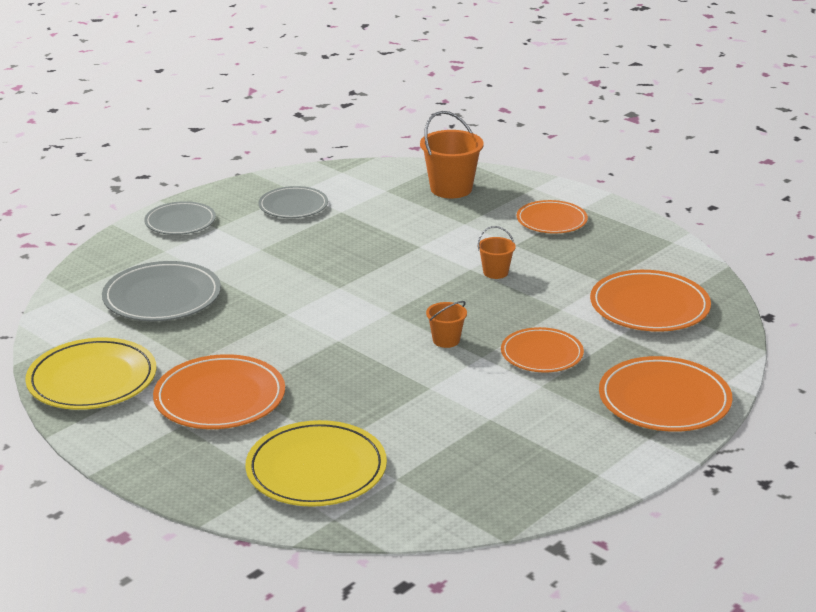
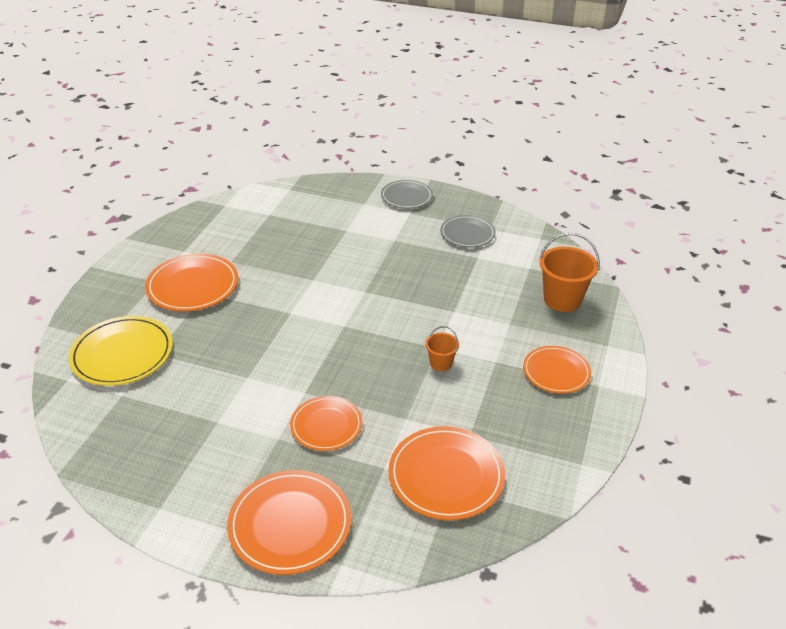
camera: 65 degrees right, 10 degrees up
yellow plate [25,338,156,410] -> none
grey plate [102,261,221,321] -> none
orange bucket [426,301,467,348] -> none

